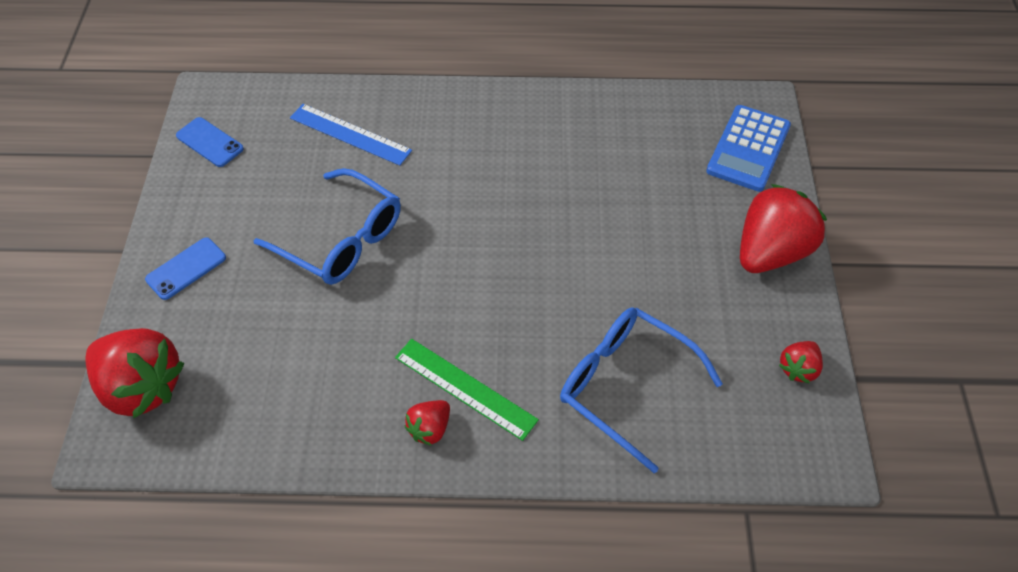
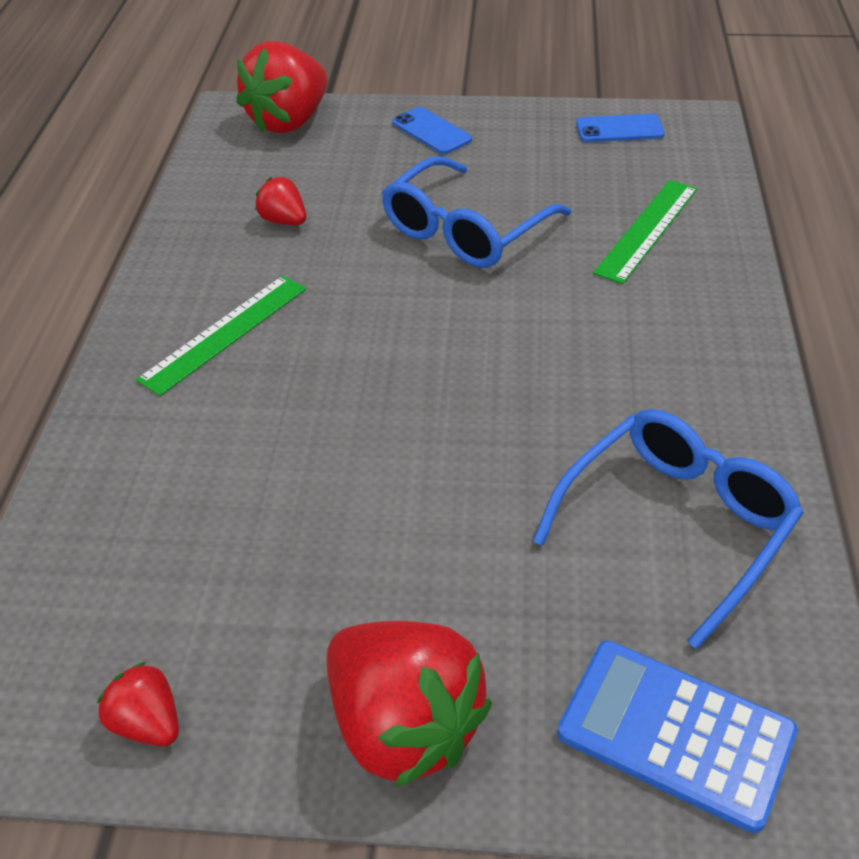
camera: 95 degrees right, 10 degrees down
blue phone [176,117,244,167] -> blue phone turned 45 degrees clockwise [576,114,665,142]
blue ruler [290,104,412,166] -> green ruler [593,180,697,284]
red strawberry [405,400,450,446] -> red strawberry moved to [255,177,306,225]
blue glasses [560,307,723,473] -> blue glasses moved to [533,409,804,649]

